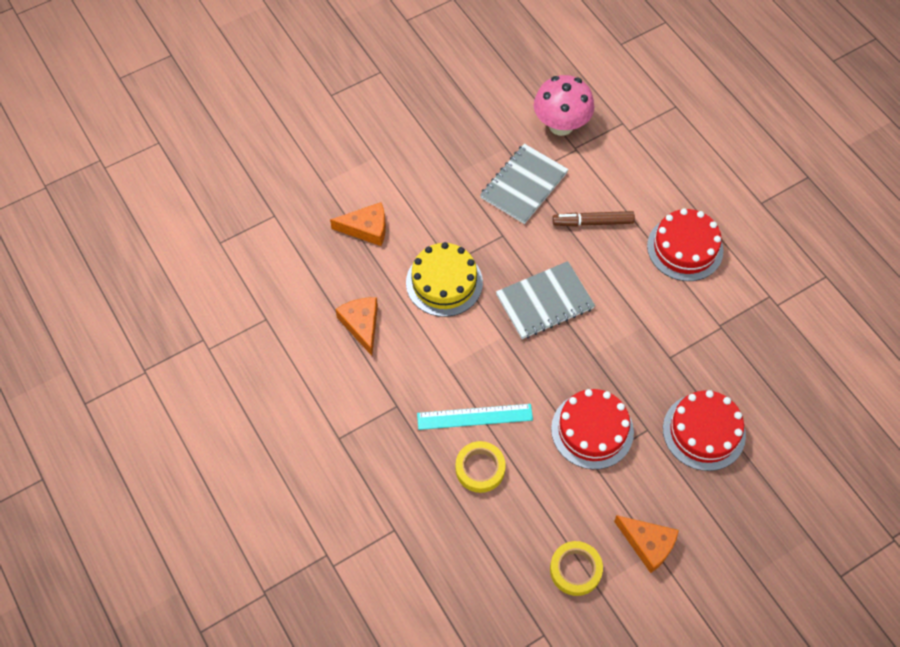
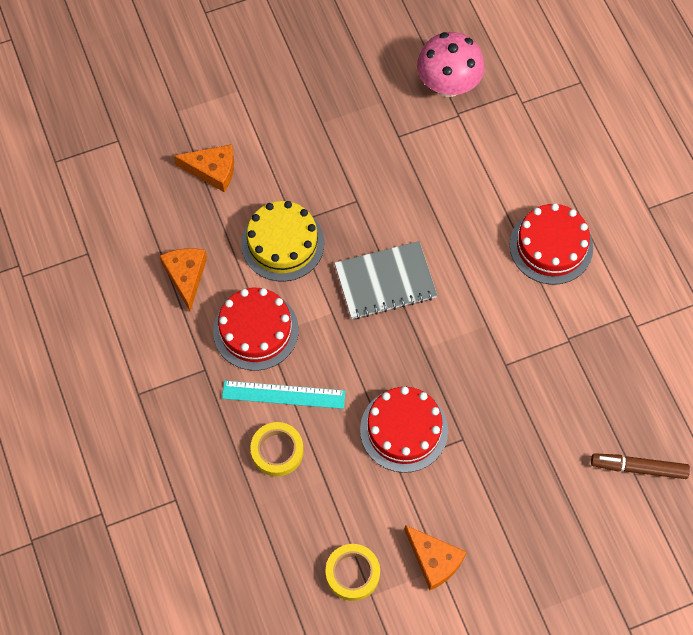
camera: 10 degrees right, 5 degrees up
grey notebook [480,144,569,224] -> none
brown marker [552,211,635,227] -> brown marker moved to [591,453,690,479]
red cake [663,390,746,471] -> red cake moved to [213,288,299,371]

